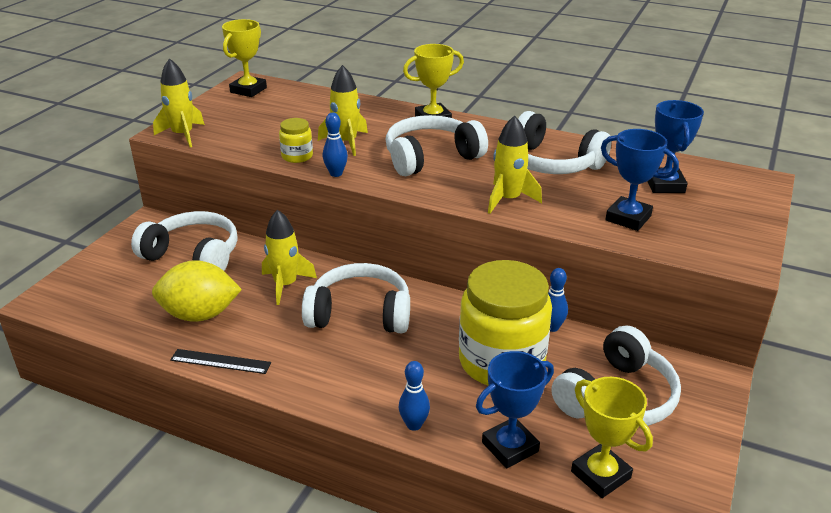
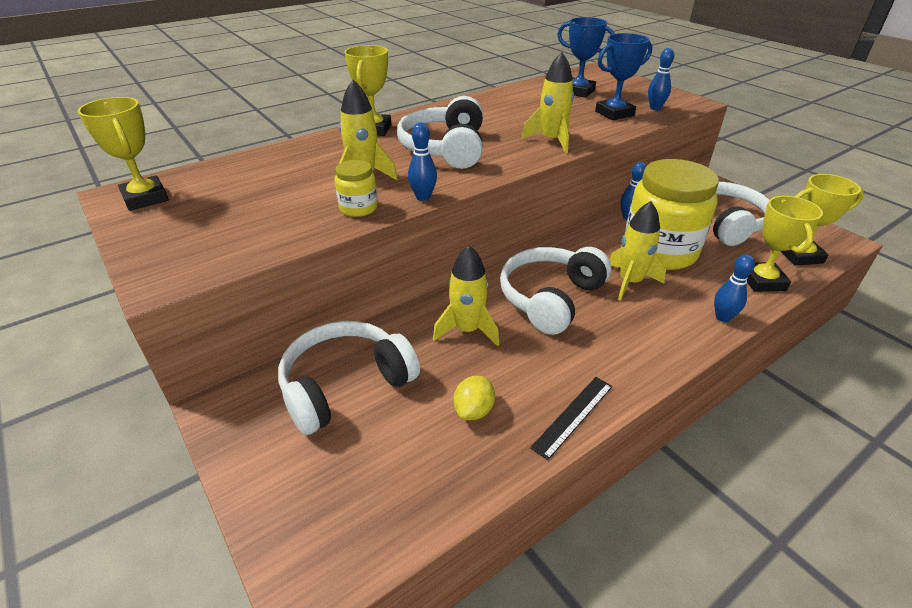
camera: 60 degrees left, 5 degrees up
yellow lemon [152,260,242,322] -> yellow lemon [454,376,495,420], size x0.52
yellow rocket [153,58,205,147] -> yellow rocket moved to [609,201,666,301]
blue trophy [476,351,554,468] -> yellow trophy [747,196,823,292]
white headphones [518,111,611,174] -> none
none -> blue bowling pin [648,48,674,110]

